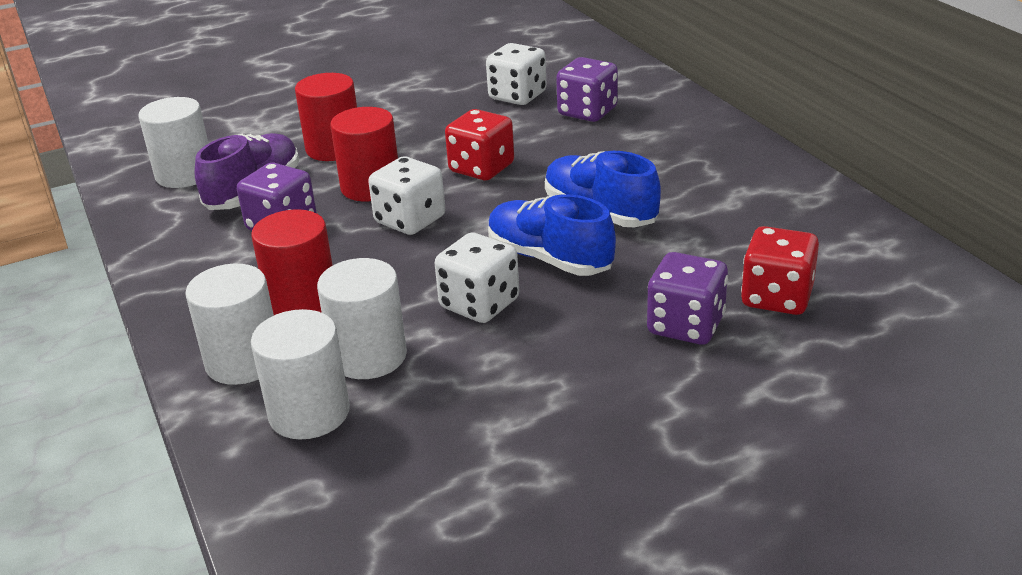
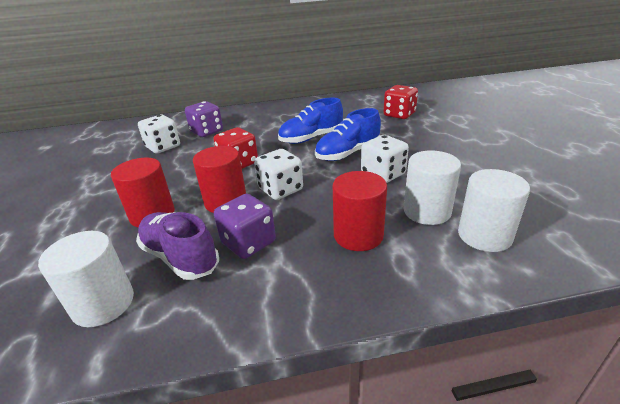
camera: 75 degrees left, 0 degrees up
white cylinder [185,264,274,385] -> none
purple dice [647,252,728,345] -> none

